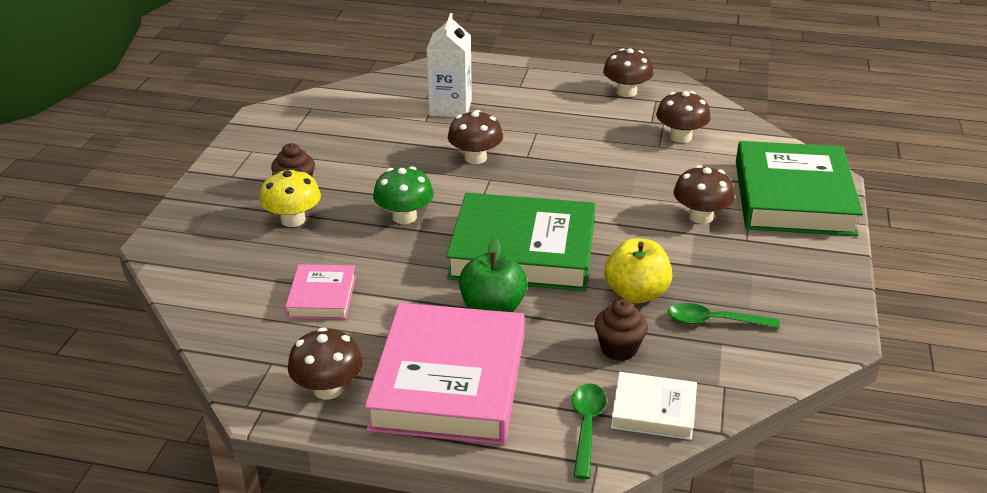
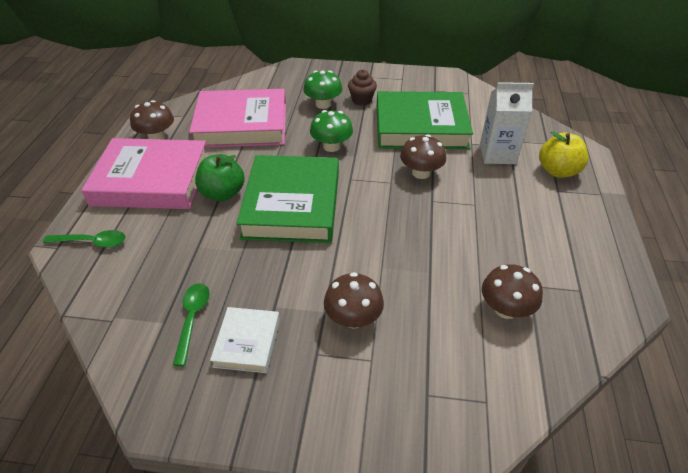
camera: 85 degrees right, 10 degrees up
yellow mushroom [260,169,321,227] -> green mushroom [303,70,343,109]
pink book [285,264,356,320] -> pink book [189,89,286,148], size x2.05
brown cupcake [595,299,648,361] -> none
brown mushroom [603,48,654,97] -> none
yellow apple [605,238,672,304] -> yellow apple moved to [539,131,588,178]
white book [611,372,697,440] -> white book moved to [210,307,280,373]
green book [736,141,863,236] -> green book moved to [377,91,473,149]

